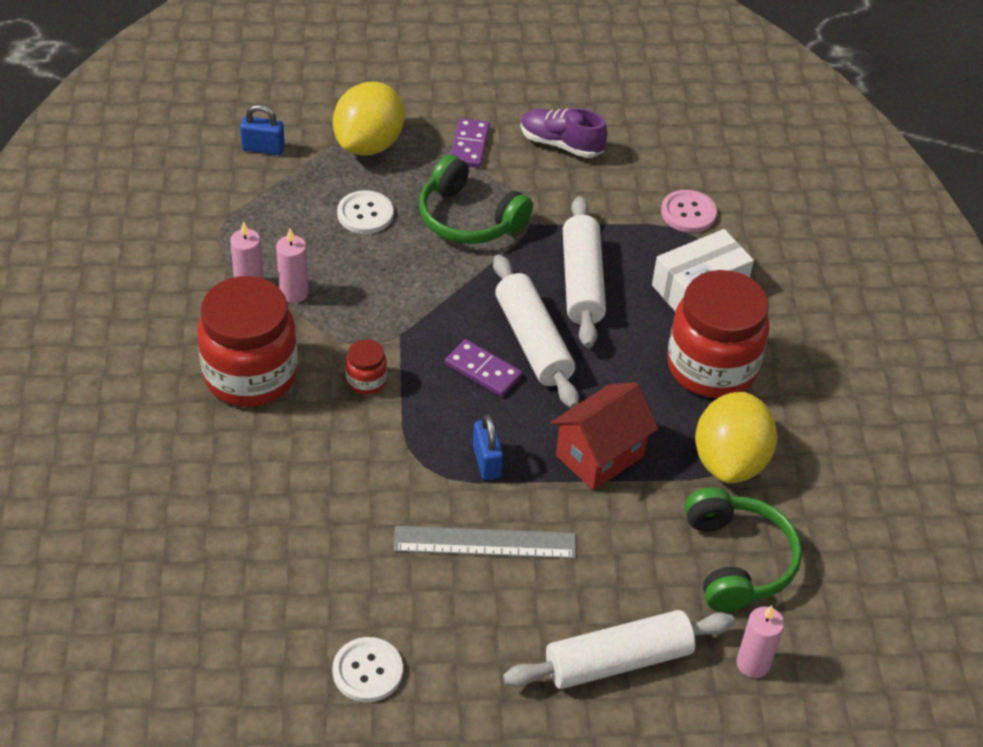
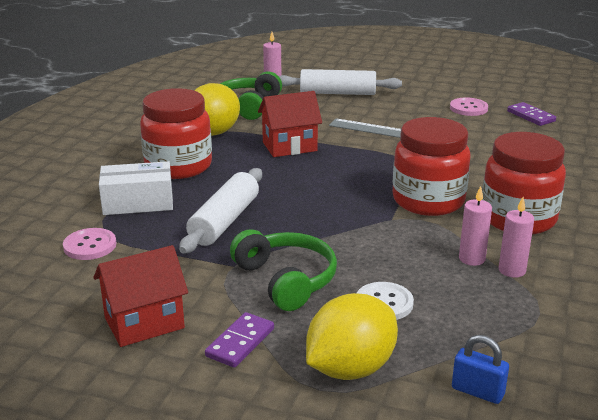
camera: 155 degrees left, 20 degrees down
white button [332,637,403,702] -> pink button [450,97,488,116]
red jar [345,339,387,395] -> red jar [393,117,471,216], size x2.32
purple domino [445,339,522,397] -> purple domino moved to [507,102,556,126]
blue padlock [473,414,503,480] -> none
white rolling pin [493,254,579,408] -> none
purple shoe [520,108,608,158] -> red house [93,245,188,347]

